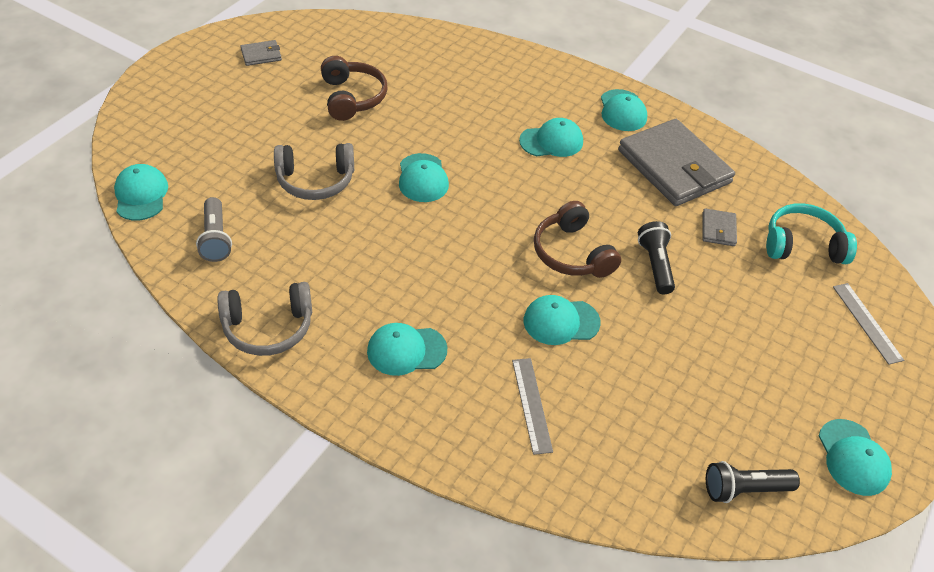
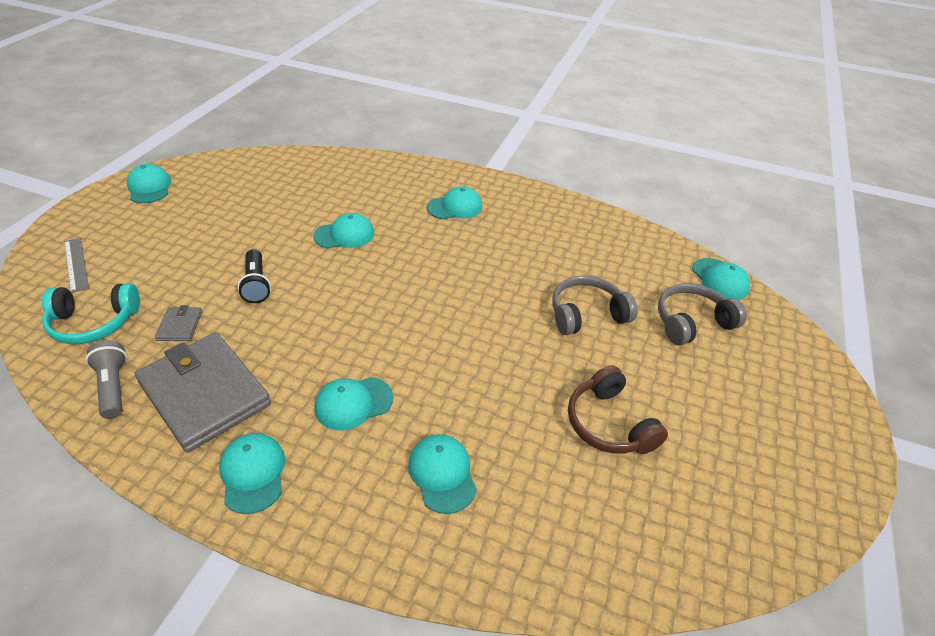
camera: 170 degrees right, 5 degrees down
grey flashlight [196,197,232,262] -> grey flashlight moved to [86,340,127,419]
grey headphones [218,282,312,356] -> grey headphones moved to [658,283,747,345]
grey wallet [240,40,282,66] -> none
turquoise cap [399,153,449,202] -> turquoise cap moved to [408,434,477,514]
grey ruler [512,358,553,455] -> none
brown headphones [534,201,621,278] -> none
black flashlight [706,461,800,503] -> none

